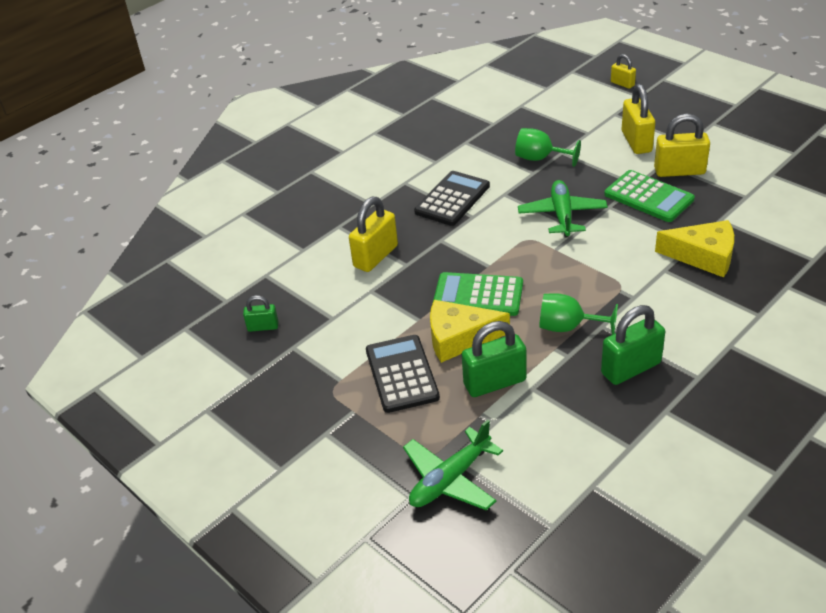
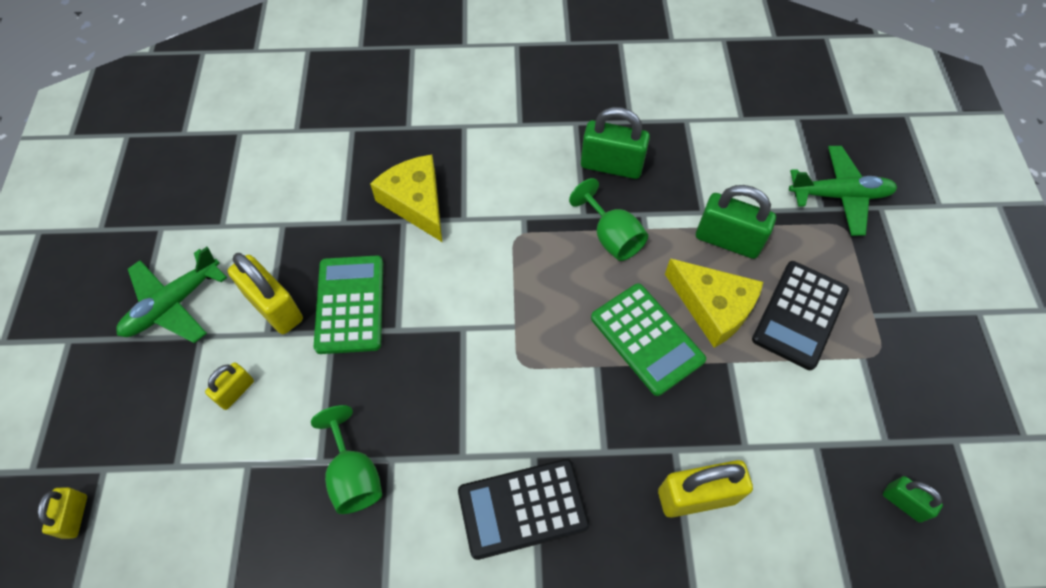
camera: 140 degrees left, 20 degrees up
green plane [518,180,608,237] -> green plane moved to [116,247,227,343]
yellow padlock [622,84,655,154] -> yellow padlock [205,362,254,410], size x0.56

